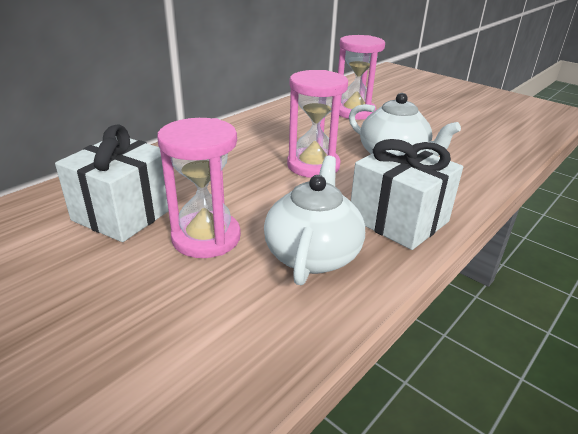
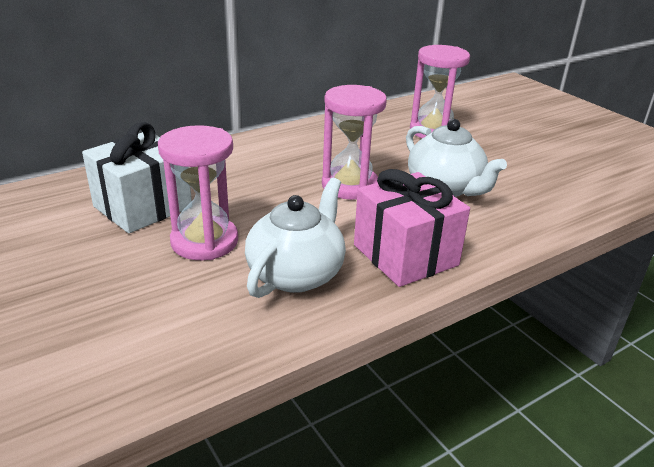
camera: 15 degrees right, 0 degrees up
white gift [351,139,463,250] -> pink gift [354,169,470,287]

